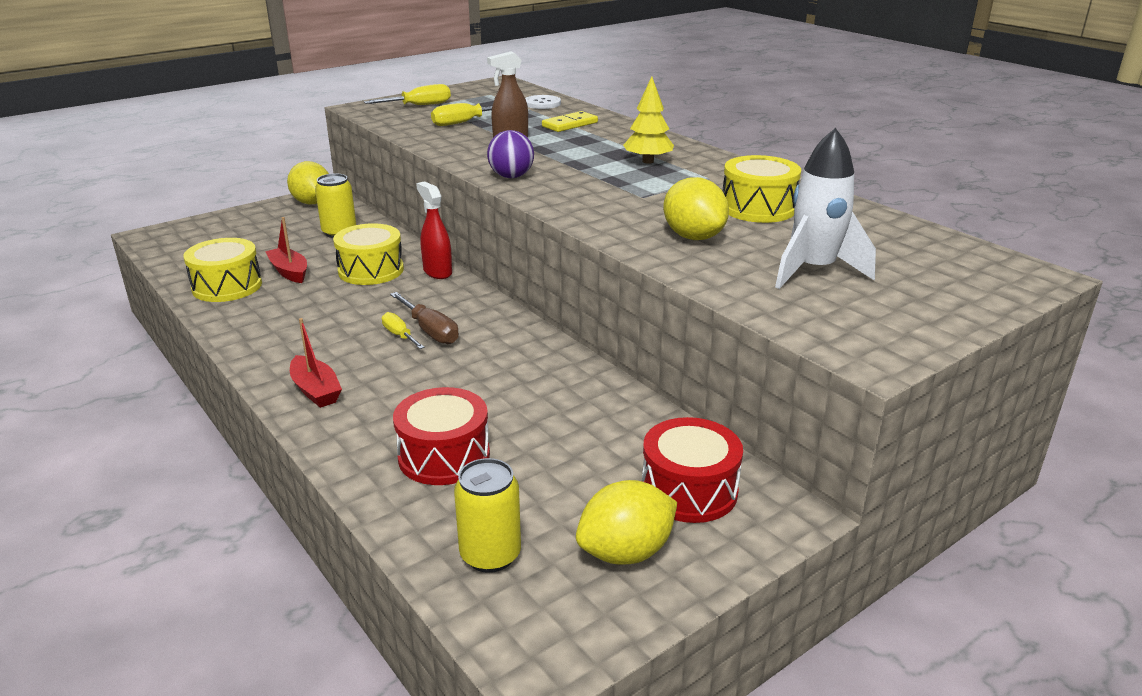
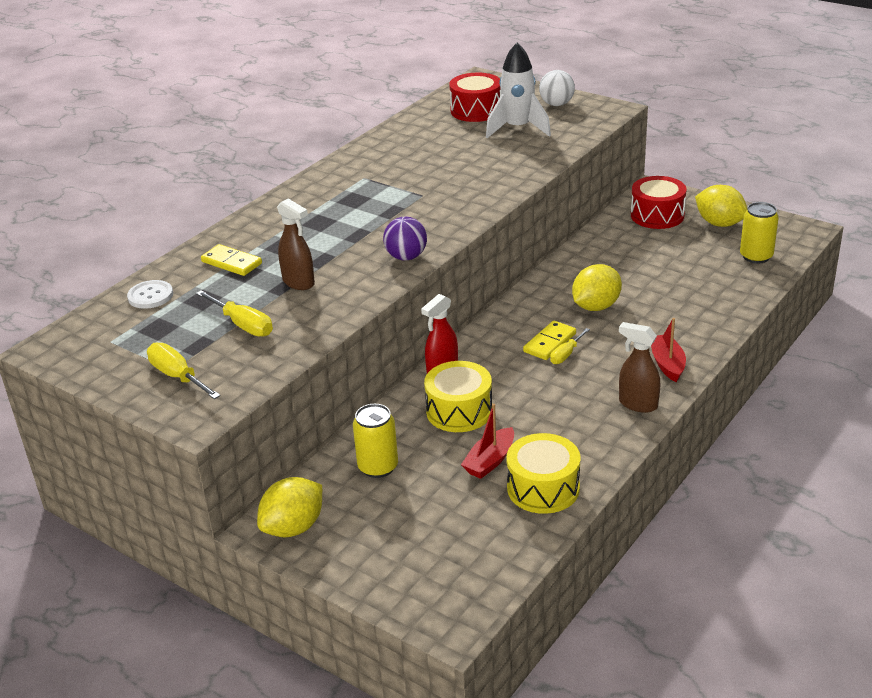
camera: 105 degrees left, 5 degrees up
red boat [290,318,342,408] -> red boat turned 45 degrees counterclockwise [651,318,686,382]
brown screwdriver [390,292,459,344] -> yellow domino [523,321,576,360]
red drum [393,387,490,485] -> red drum moved to [449,73,501,122]
yellow tree [623,77,674,164] -> none
yellow lemon [663,177,729,240] -> yellow lemon moved to [572,264,622,311]
yellow drum [723,155,801,223] -> none
none -> white ball [539,70,575,106]
none -> brown spray bottle [619,322,660,413]

